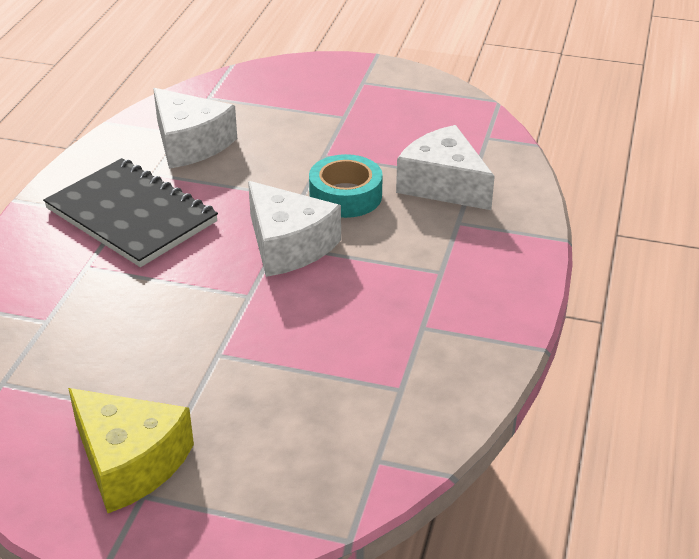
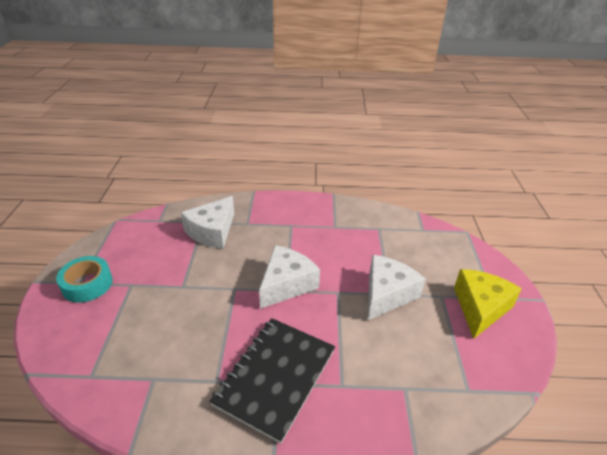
camera: 105 degrees left, 0 degrees up
white cheese [153,88,237,169] -> white cheese moved to [368,255,425,320]
turquoise tape [309,154,383,218] -> turquoise tape moved to [56,256,113,303]

